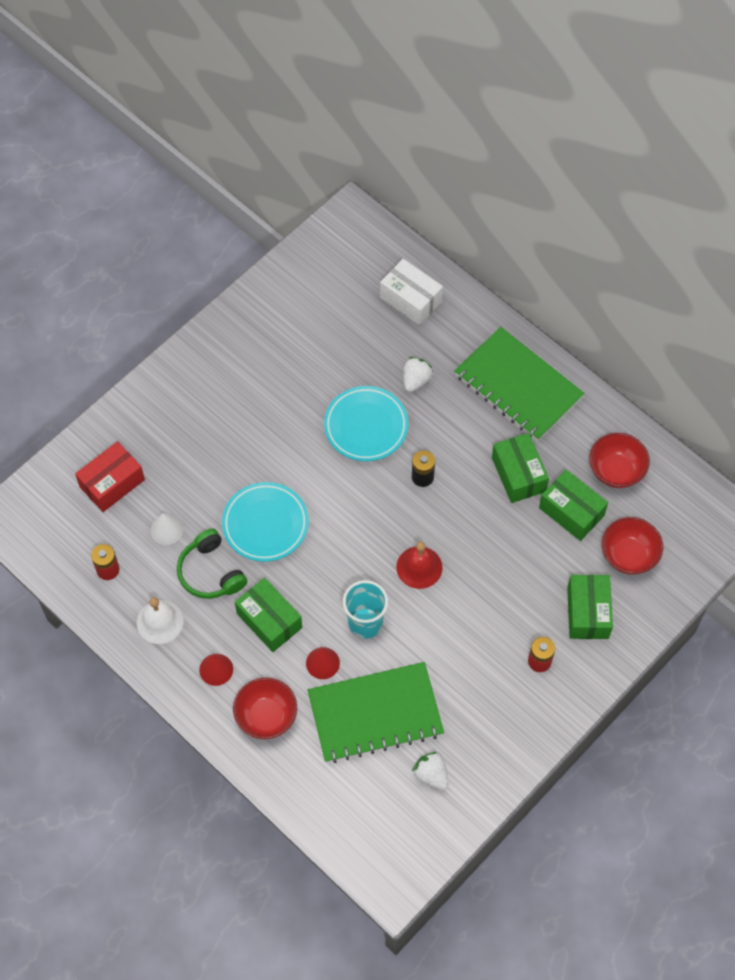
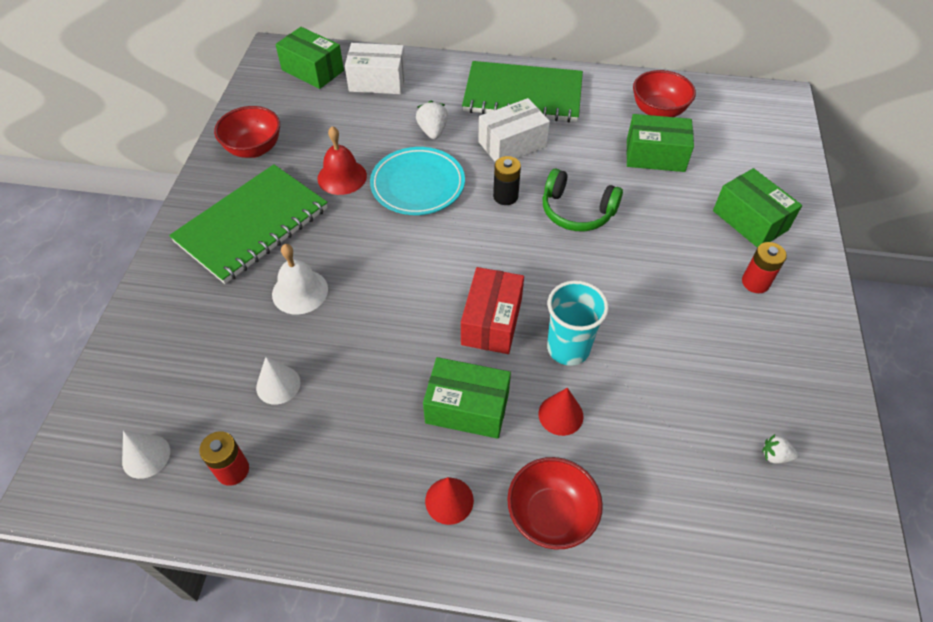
camera: 35 degrees left, 10 degrees down
red box [75,441,145,512] -> red box moved to [461,267,524,354]
white bell [137,597,183,644] -> white bell moved to [272,244,328,314]
green headphones [177,529,247,599] -> green headphones moved to [542,169,623,231]
turquoise plate [222,482,309,562] -> none
green notebook [308,662,444,763] -> green notebook moved to [169,164,328,284]
red bell [396,542,443,589] -> red bell moved to [317,126,367,195]
white strawberry [412,752,449,790] -> white strawberry [762,434,798,464], size x0.63
green box [492,433,549,503] -> green box moved to [275,27,344,89]
red bowl [602,517,663,575] -> red bowl moved to [214,106,280,158]
none -> white cone [122,431,170,479]
none -> white box [478,98,550,162]

